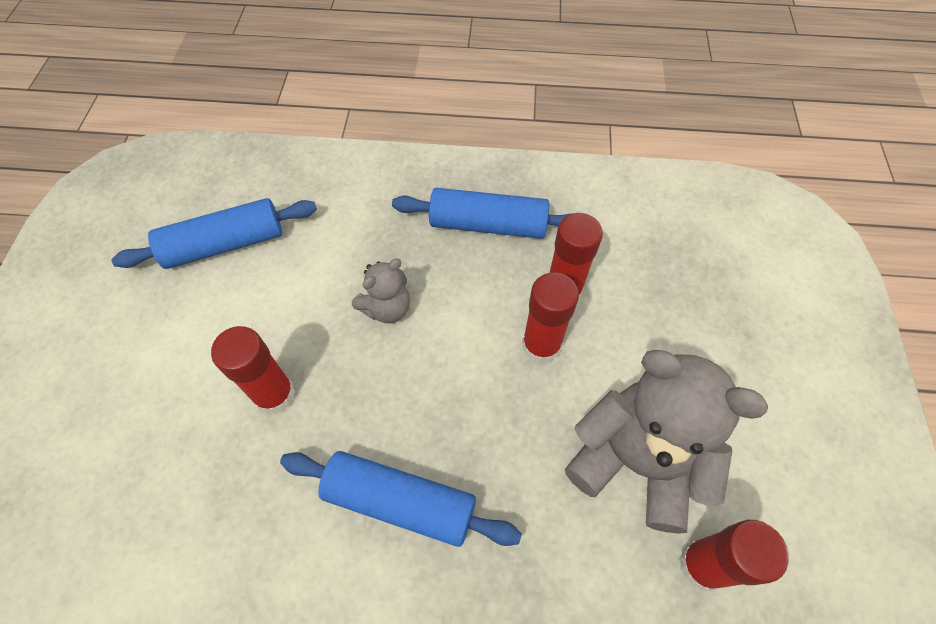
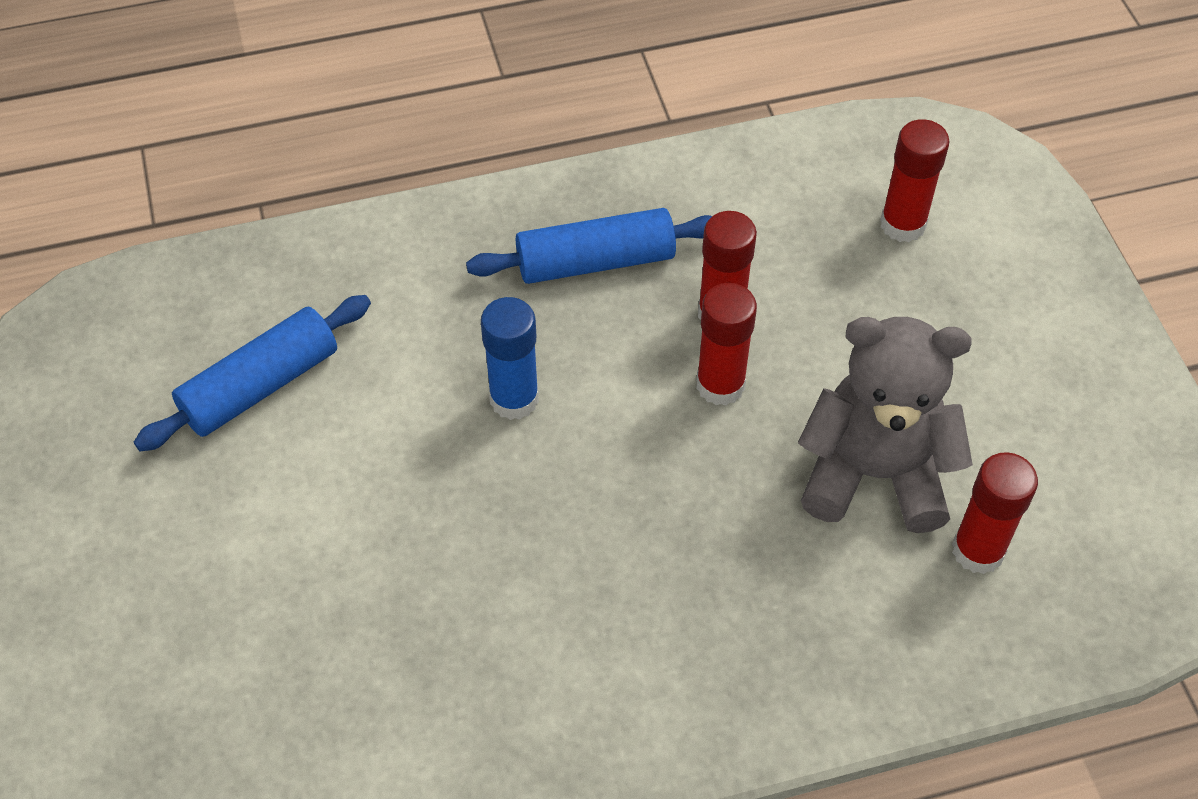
camera: 20 degrees left, 5 degrees down
red glue stick [211,326,296,414] -> red glue stick moved to [880,119,950,242]
blue rolling pin [280,451,522,547] -> none
grey teddy bear [352,259,410,323] -> blue glue stick [481,297,539,420]

